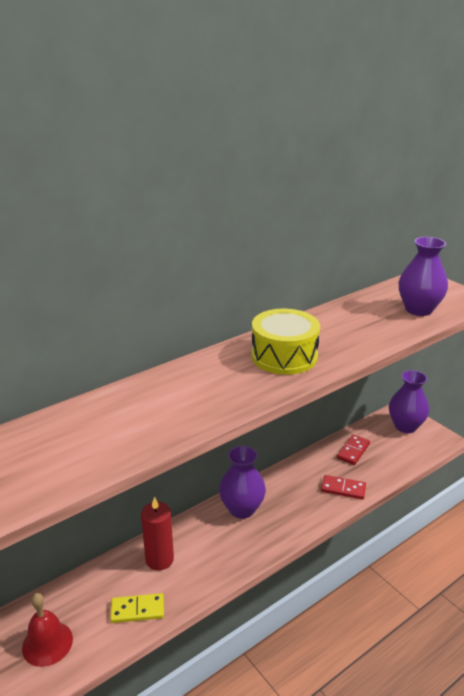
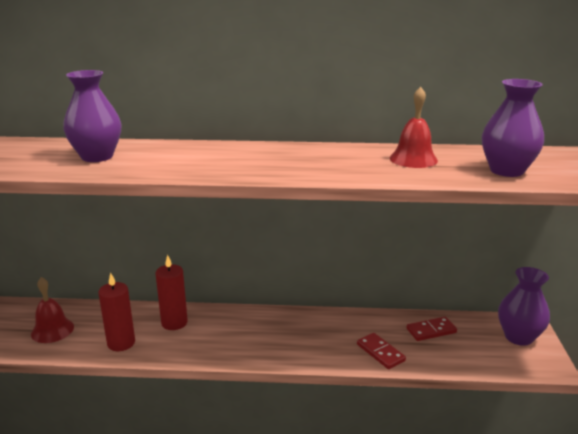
camera: 40 degrees right, 5 degrees down
yellow domino [110,593,164,623] -> red candle [98,272,135,351]
purple vase [219,446,266,519] -> purple vase moved to [63,70,122,162]
yellow drum [251,309,320,375] -> none
none -> red bell [390,87,438,168]

